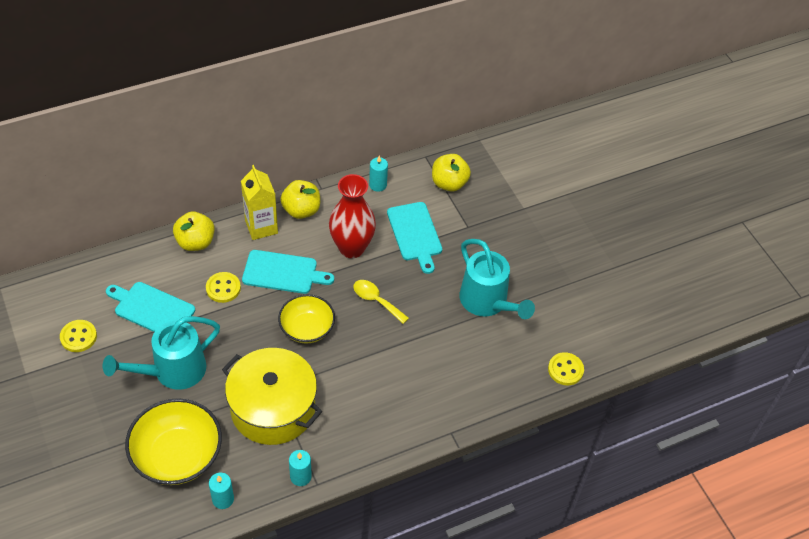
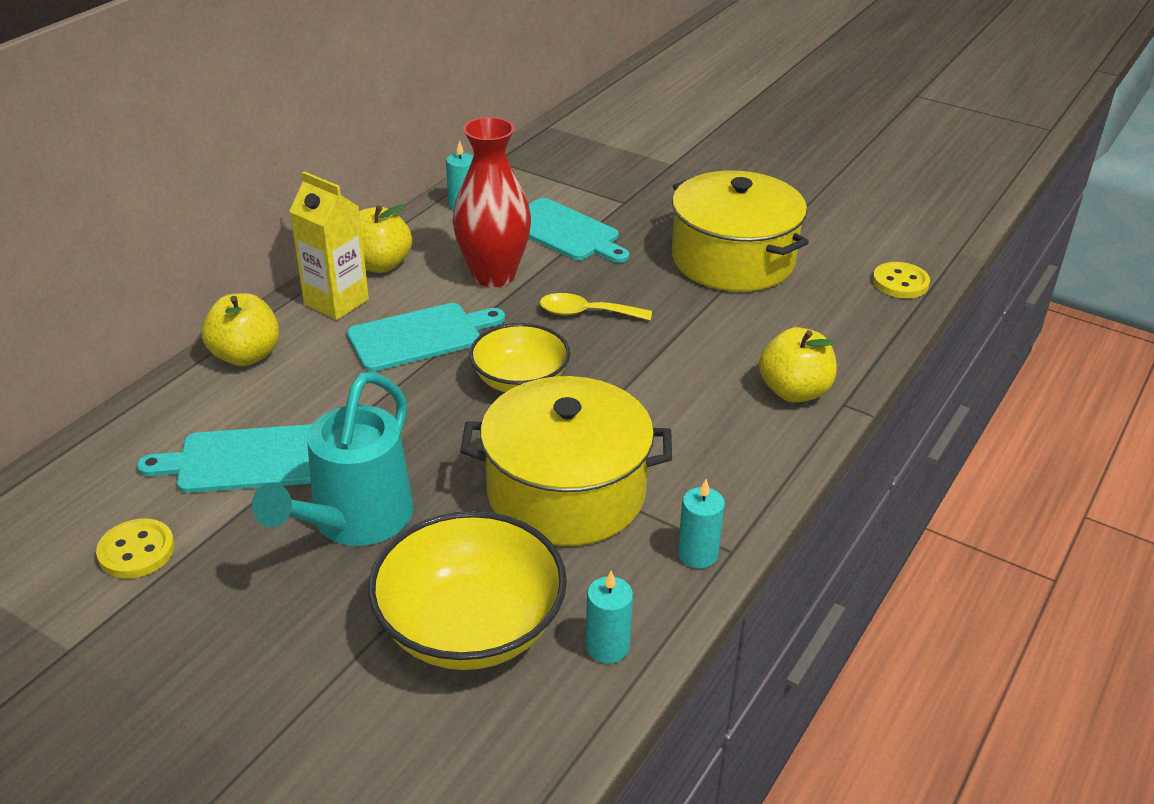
camera: 30 degrees left, 15 degrees down
yellow button [206,272,241,303] -> none
yellow apple [432,154,471,191] -> yellow apple moved to [759,327,837,402]
turquoise watering can [459,239,535,319] -> yellow pot [672,170,809,292]

